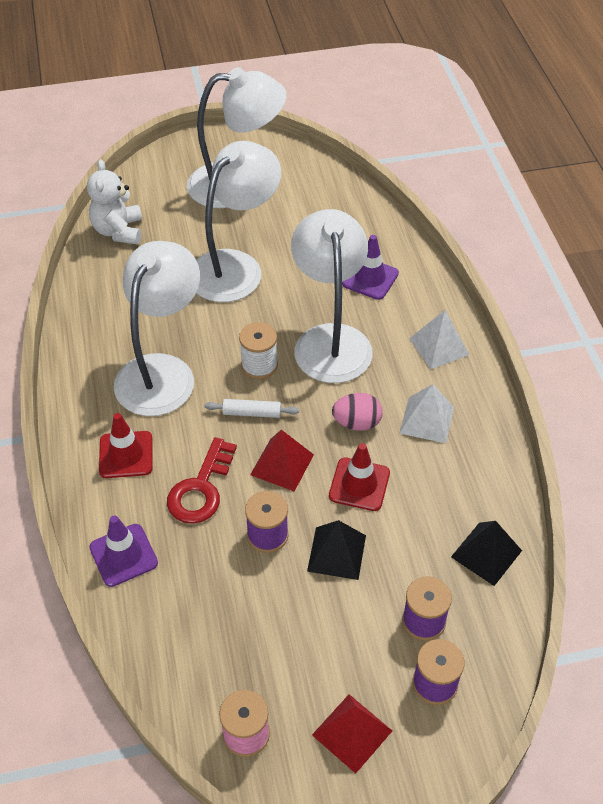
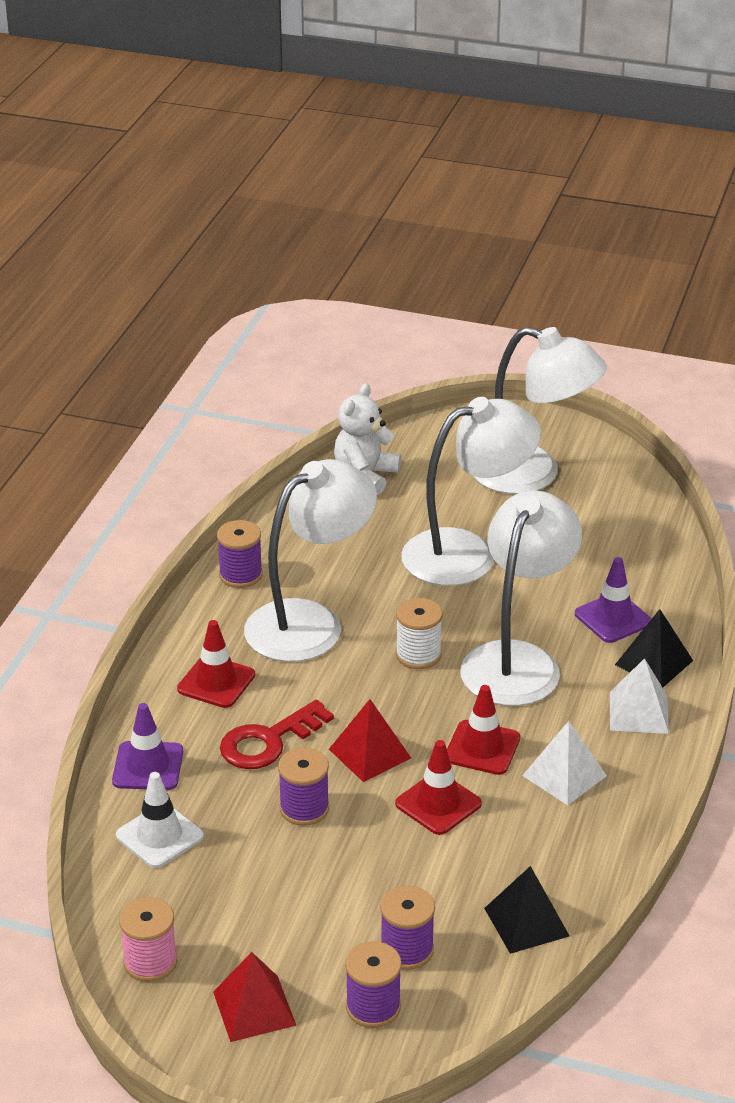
camera: 30 degrees right, 15 degrees down
white rolling pin [205,399,299,418] -> none
black pyramid [307,520,366,580] -> black pyramid moved to [615,609,693,688]
pink egg [332,393,383,431] -> red traffic cone [447,685,520,775]
none -> white traffic cone [116,772,204,868]
none -> purple spool [217,520,263,588]

